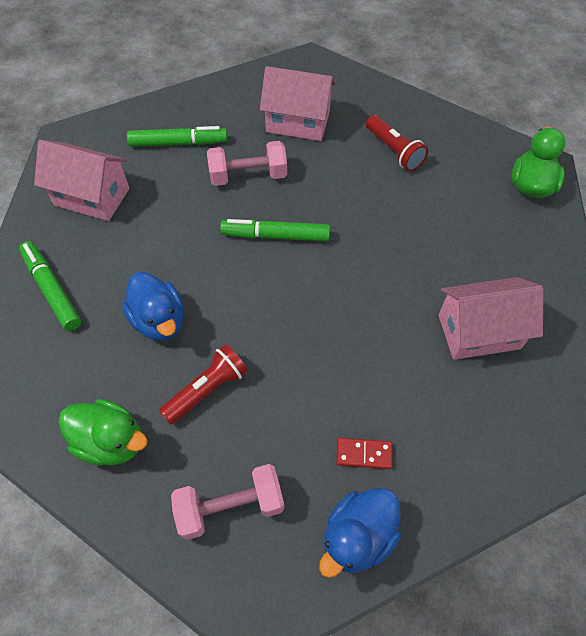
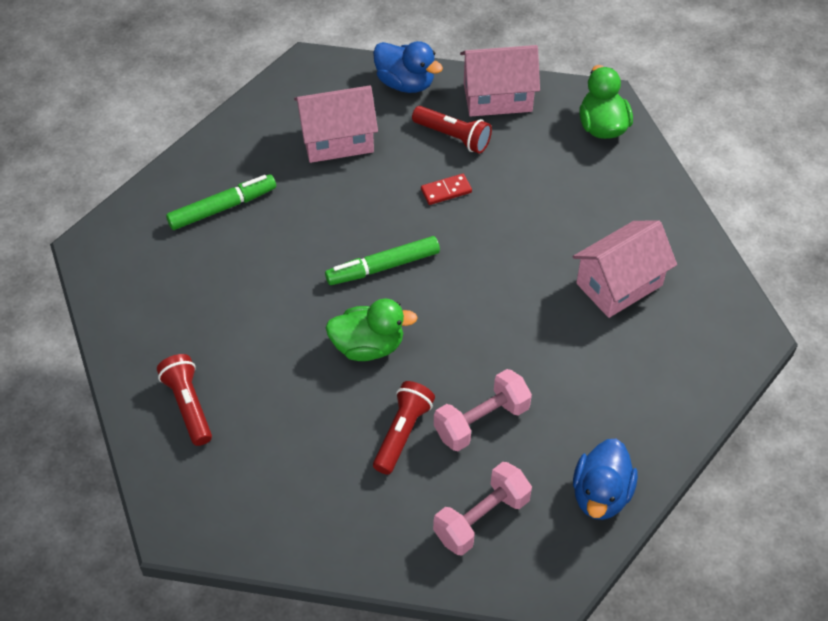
camera: 25 degrees left, 5 degrees down
green marker [19,241,81,331] -> red flashlight [157,354,212,446]
pink house [34,140,129,221] -> pink house moved to [460,45,540,117]
green duck [59,399,148,466] -> green duck moved to [325,298,418,361]
blue duck [122,272,183,341] -> blue duck moved to [373,41,443,93]
pink dumbbell [207,141,287,186] -> pink dumbbell moved to [434,369,532,451]
red domino [336,438,392,469] -> red domino moved to [421,174,472,205]

